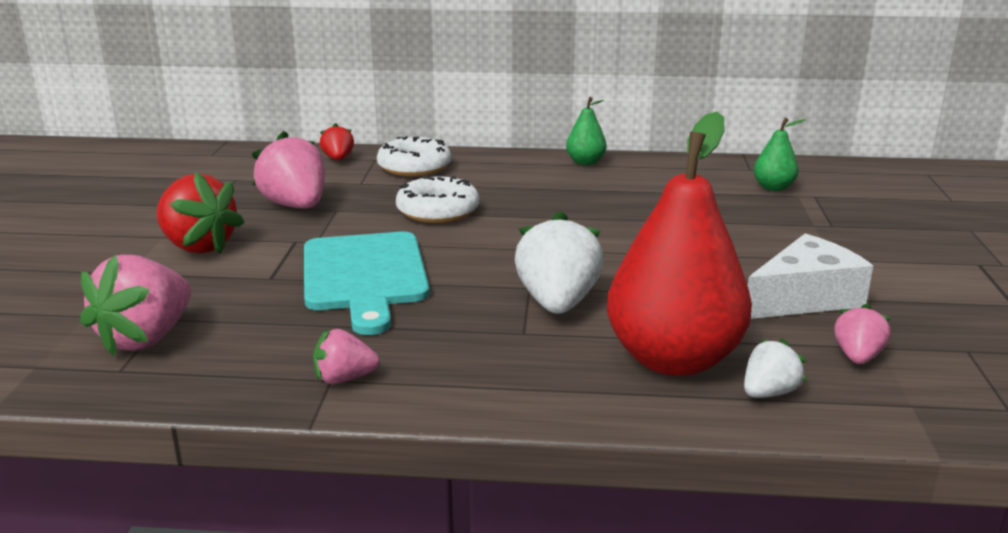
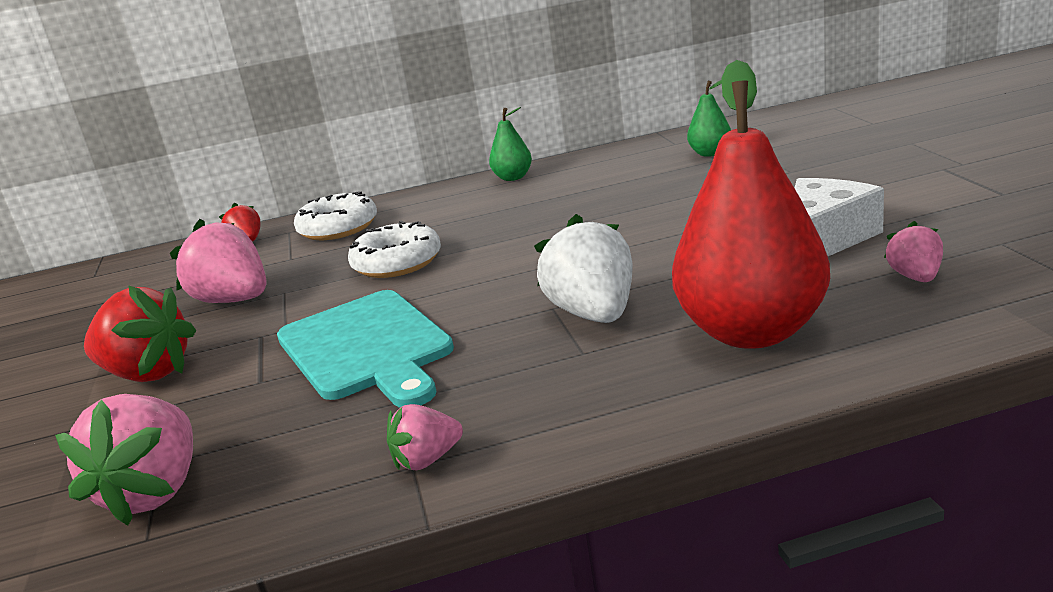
camera: 15 degrees left, 0 degrees up
white strawberry [744,338,806,398] -> none

